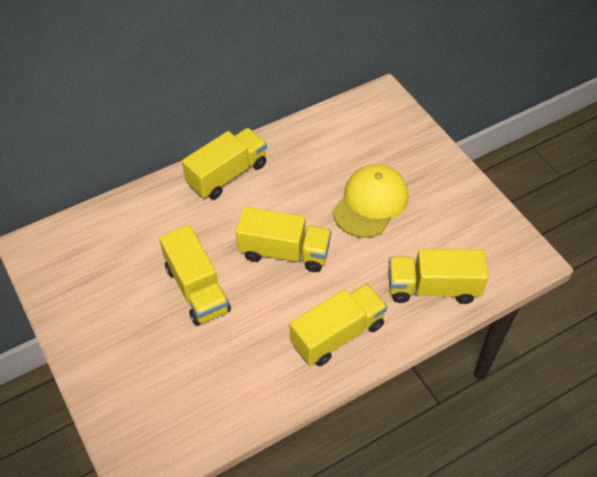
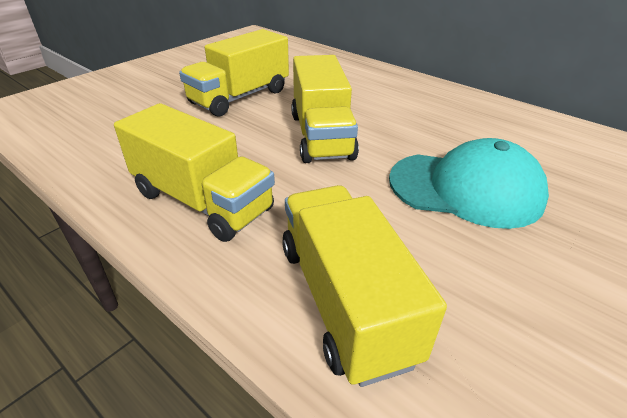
camera: 70 degrees right, 15 degrees down
yellow truck [182,128,267,199] -> none
yellow cap [333,164,408,238] -> turquoise cap [389,138,549,229]

